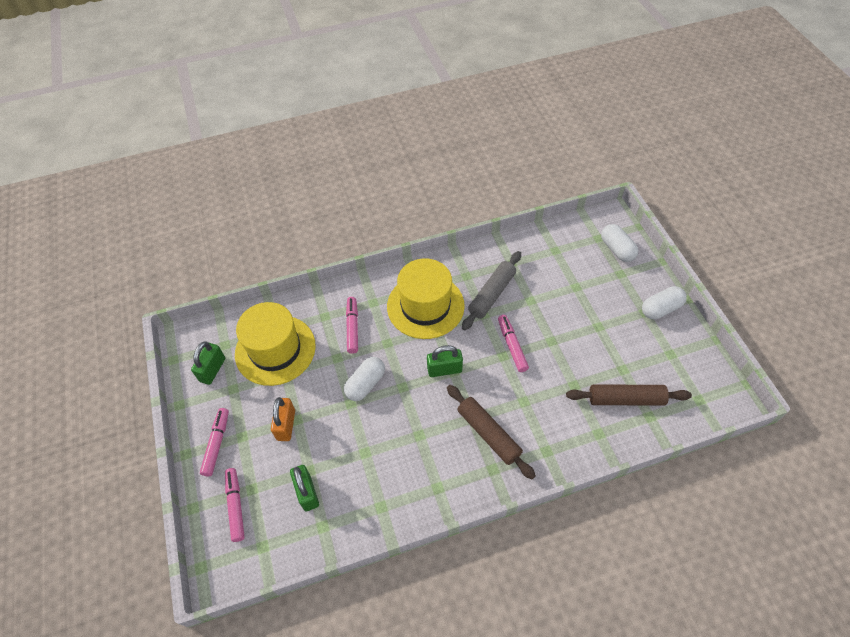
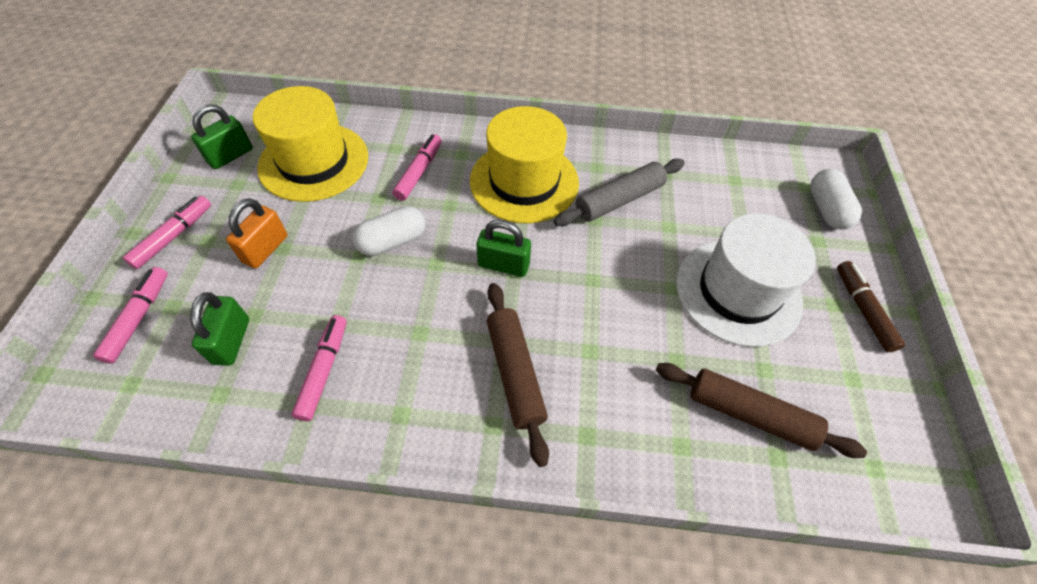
camera: 20 degrees right, 0 degrees up
pink marker [498,315,529,372] -> pink marker moved to [291,315,347,421]
white capsule [642,286,687,319] -> brown marker [837,261,905,352]
none -> white hat [676,214,816,347]

